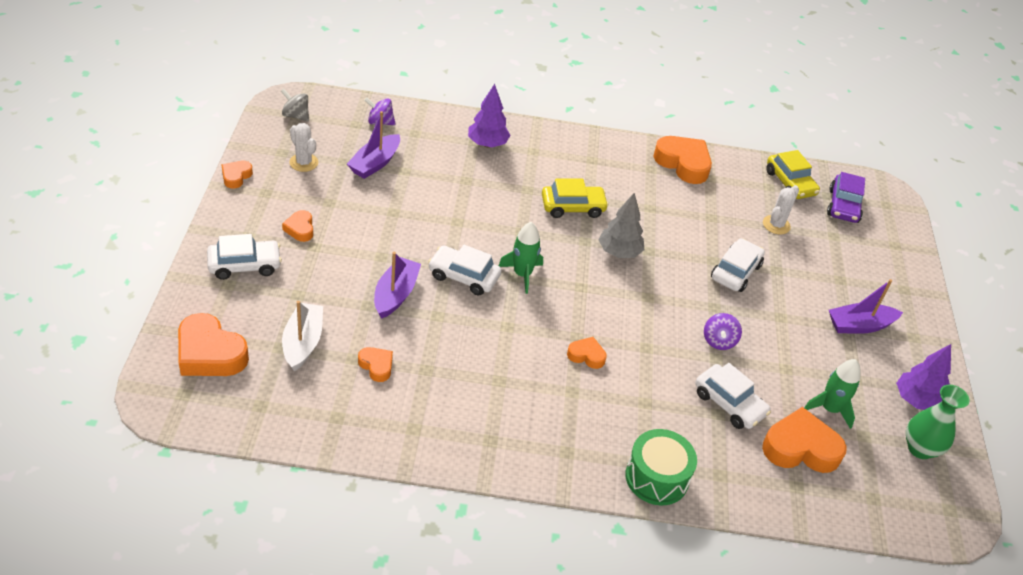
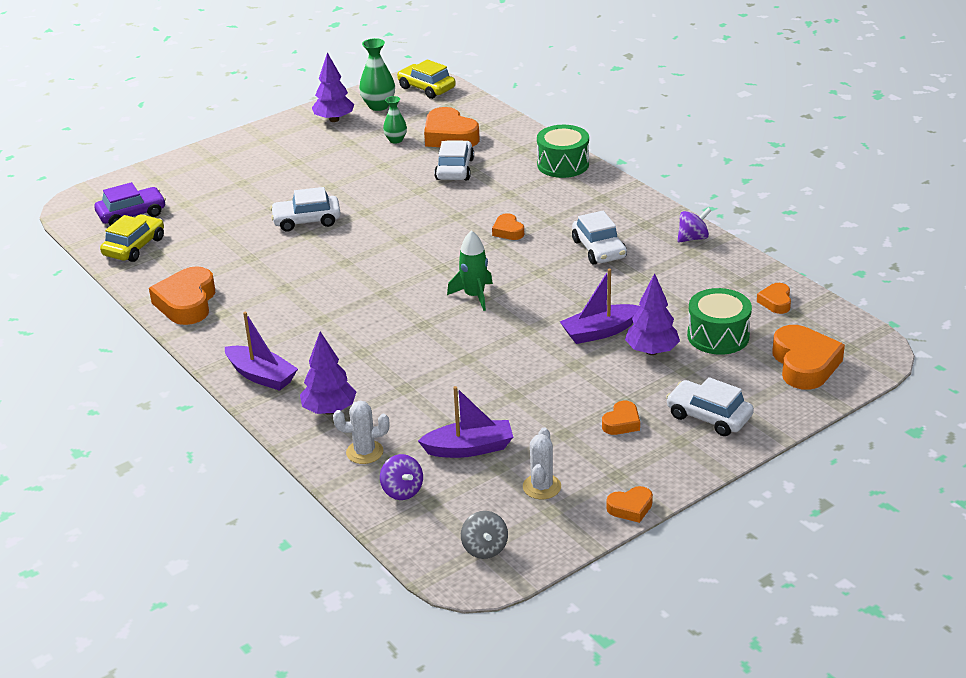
camera: 125 degrees left, 10 degrees down
white boat [282,301,323,372] -> green drum [687,288,752,355]
orange heart [358,347,393,382] -> orange heart moved to [757,283,791,314]
white car [428,245,502,295] -> white car moved to [572,211,627,265]
yellow car [542,178,609,218] -> yellow car moved to [397,59,456,99]
grey tree [599,193,644,258] -> none
purple spinning top [704,313,742,350] -> purple spinning top moved to [677,208,711,243]
white cactus [763,185,799,235] -> white cactus moved to [333,401,389,464]
green rocket [804,359,861,429] -> green vase [383,96,407,144]
purple boat [829,279,903,334] -> purple boat moved to [225,312,298,391]
none -> purple tree [625,273,680,355]

